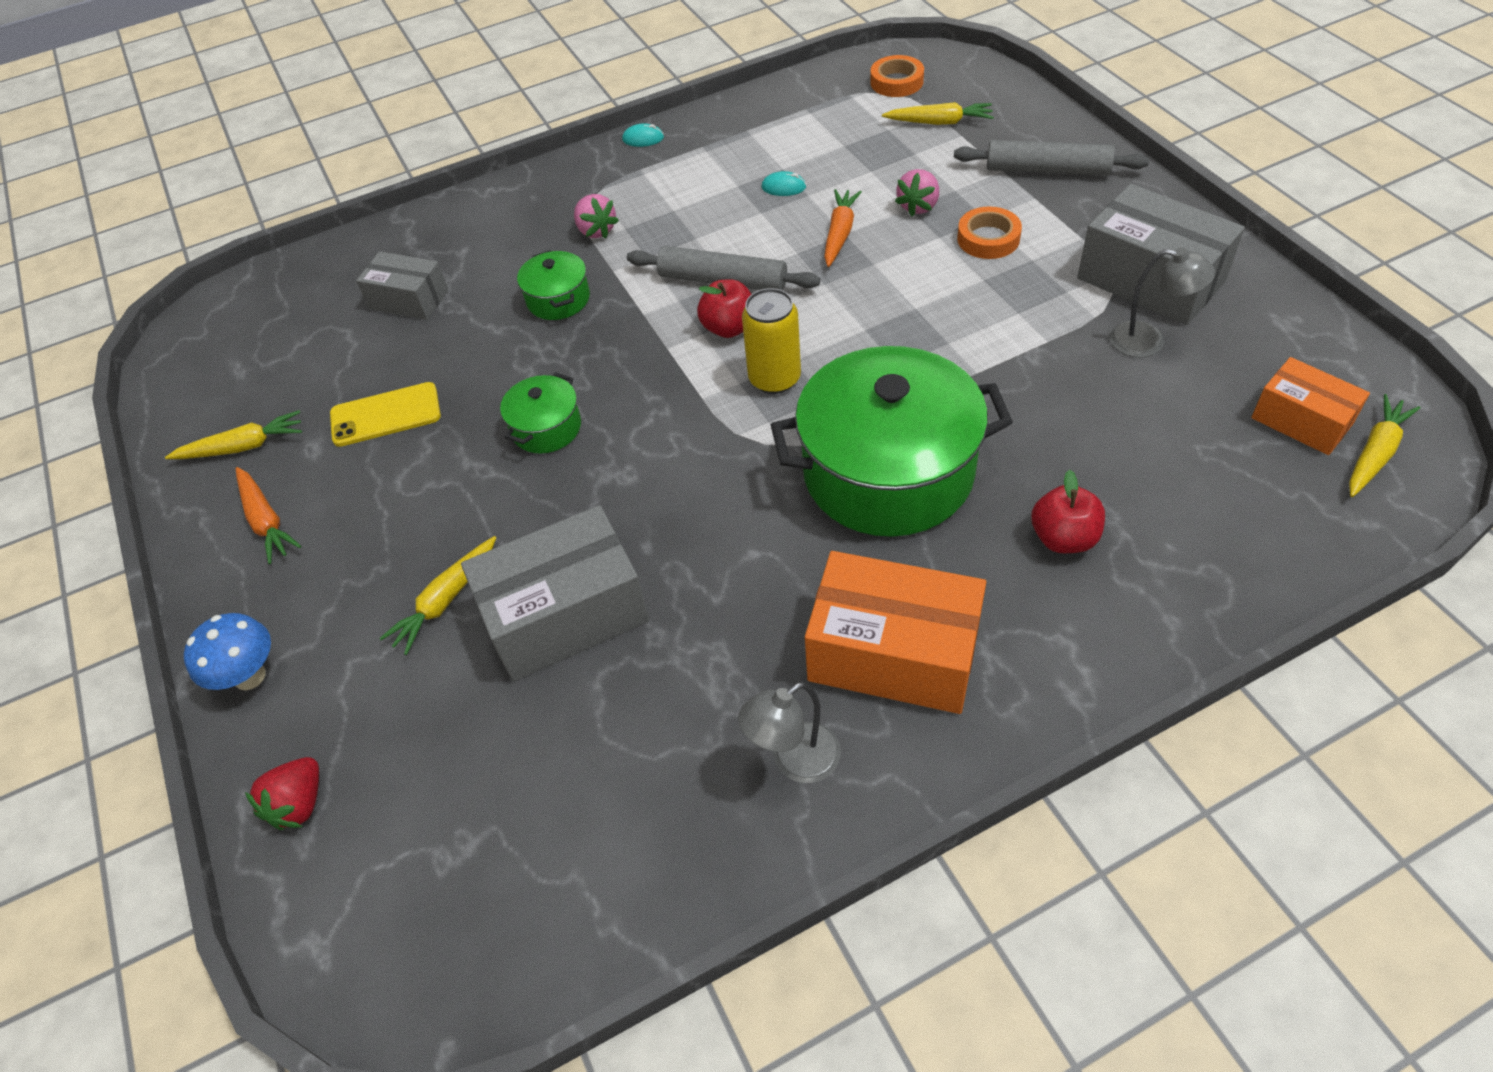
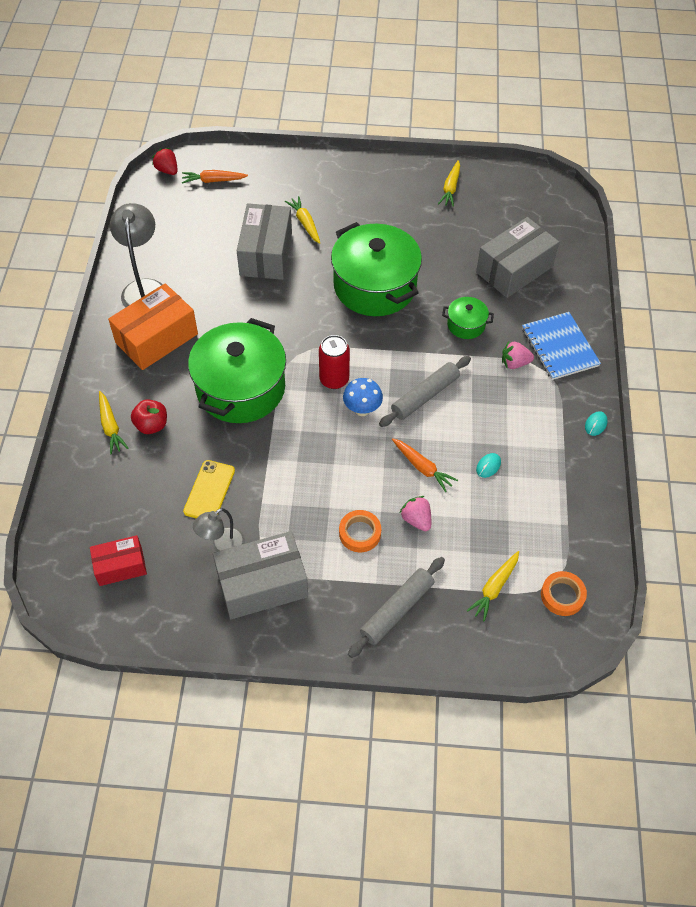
camera: 115 degrees right, 5 degrees up
blue mushroom [184,613,271,690] -> blue mushroom moved to [343,378,383,416]
orange carrot [236,467,301,564] -> orange carrot moved to [182,170,248,184]
red strawberry [245,757,319,830] -> red strawberry moved to [152,148,178,175]
yellow phone [330,382,441,447] -> yellow phone moved to [183,460,235,518]
grey box [356,252,449,320] -> grey box [476,217,559,298], size x1.68
green pot [500,373,581,454] -> green pot [331,222,422,316], size x2.23
red apple [697,279,751,338] -> none
grey lamp [738,682,841,783] -> grey lamp [110,203,163,308], size x1.65
yellow can [742,288,801,394] -> red can [319,335,350,389]
orange box [1251,357,1370,455] -> red box [90,535,147,586]
yellow carrot [1349,394,1420,497] -> yellow carrot moved to [99,391,129,455]
none -> blue notebook [522,312,601,380]

